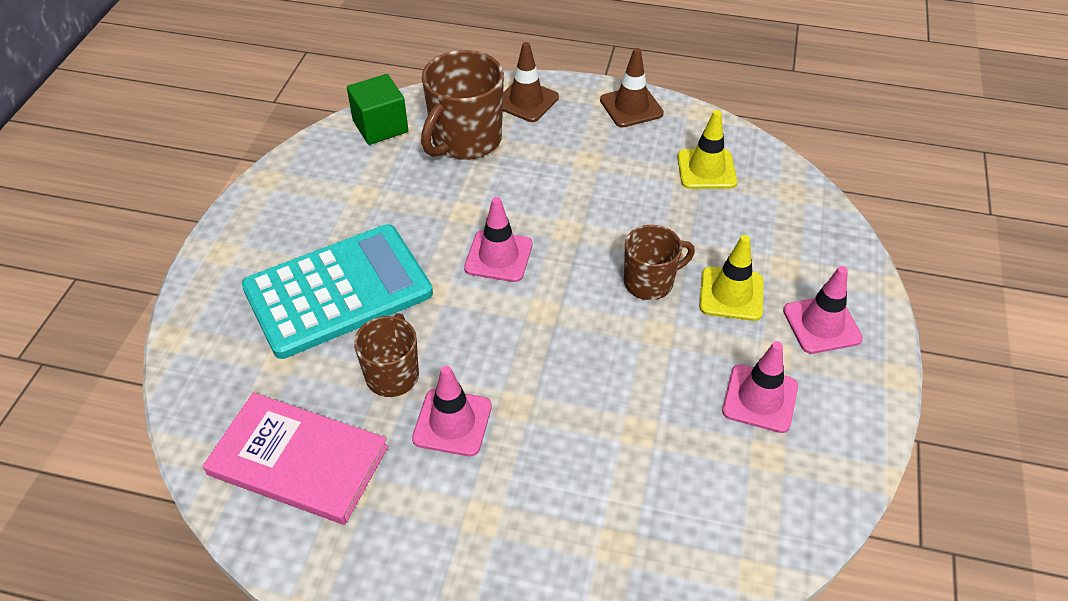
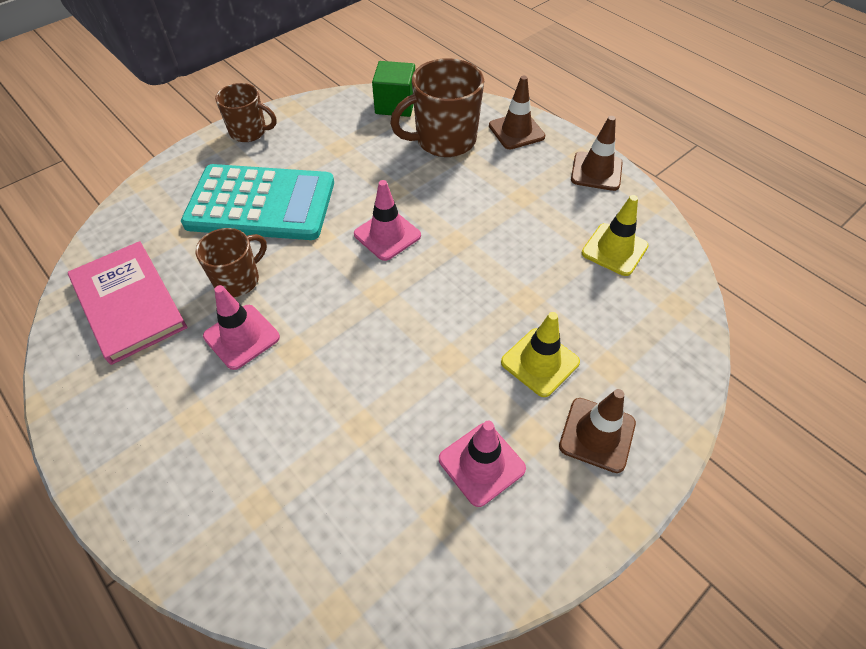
camera: 35 degrees right, 5 degrees up
brown mug [624,225,695,300] -> brown mug moved to [215,83,277,142]
pink traffic cone [783,266,863,354] -> brown traffic cone [559,389,636,473]

